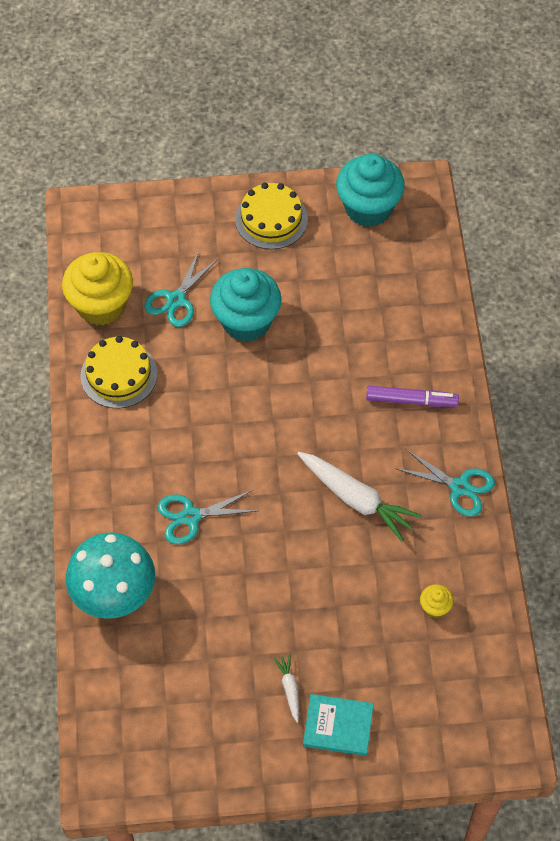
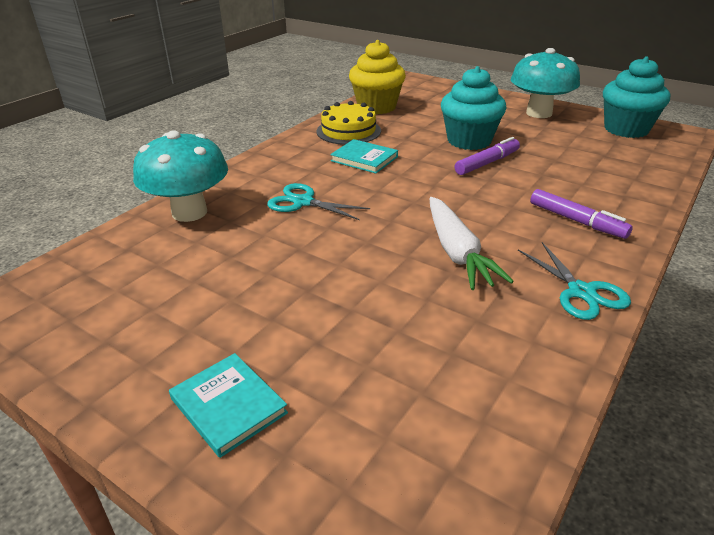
camera: 40 degrees right, 25 degrees down
turquoise scissors [144,251,218,327] -> none
yellow cake [235,183,308,250] -> turquoise mushroom [511,48,580,118]
white carrot [273,654,299,723] -> none
yellow cupcake [420,584,453,618] -> none
none -> turquoise book [330,139,398,173]
none -> purple marker [455,137,520,175]

